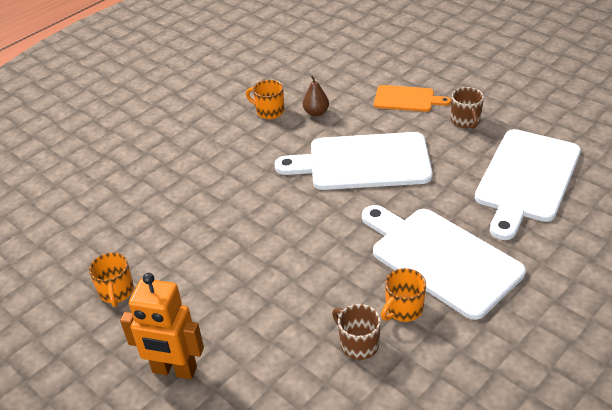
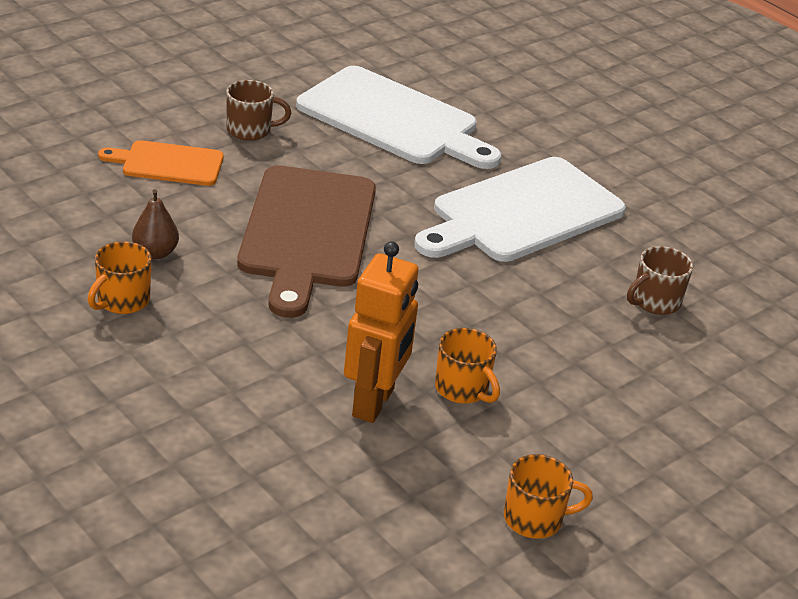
camera: 90 degrees left, 5 degrees down
orange robot [120,273,204,379] -> orange robot moved to [344,241,419,423]
white cutting board [275,132,433,190] -> brown cutting board [237,165,376,318]
orange cutting board [374,85,451,112] -> orange cutting board turned 105 degrees counterclockwise [98,140,224,186]
orange mug [381,268,426,322] -> orange mug moved to [435,328,500,404]

